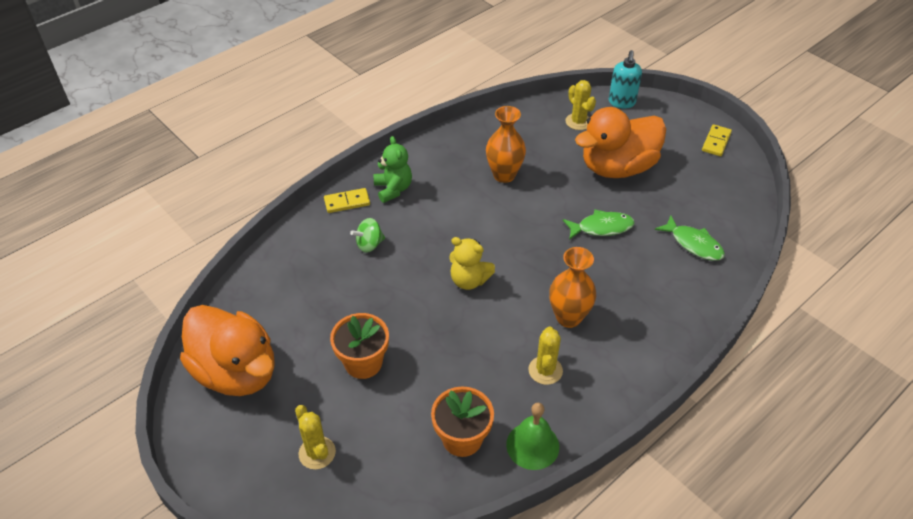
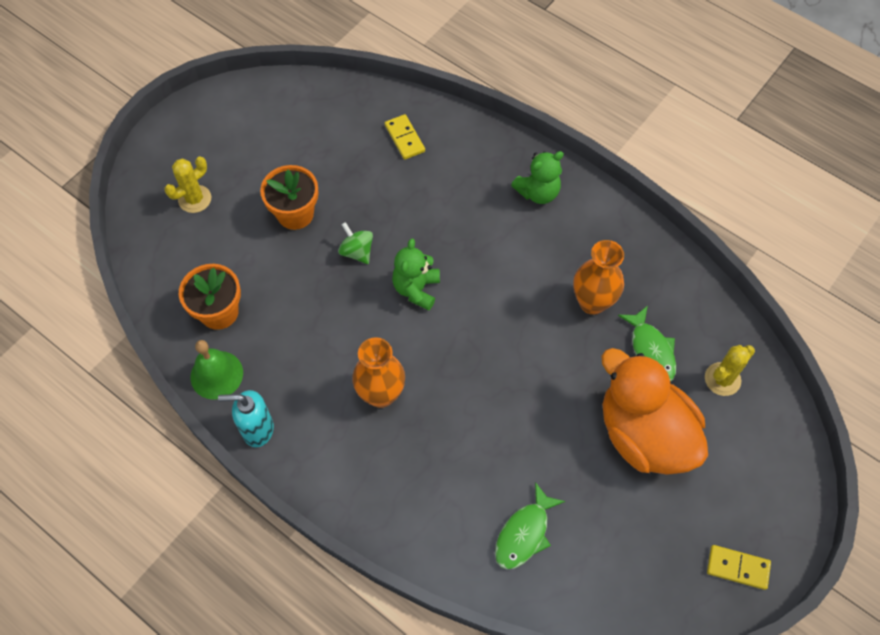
camera: 80 degrees right, 15 degrees up
orange duck [180,305,275,396] -> none
yellow domino [324,188,370,213] -> yellow domino moved to [385,114,425,160]
green spinning top [350,218,385,253] -> green spinning top moved to [338,222,373,264]
yellow teddy bear [449,237,495,290] -> green teddy bear [392,239,440,311]
yellow cactus [528,326,563,385] -> none
green fish [563,210,635,240] -> green fish moved to [618,306,676,382]
turquoise soap dispenser [609,50,642,108] -> turquoise soap dispenser moved to [218,390,274,447]

